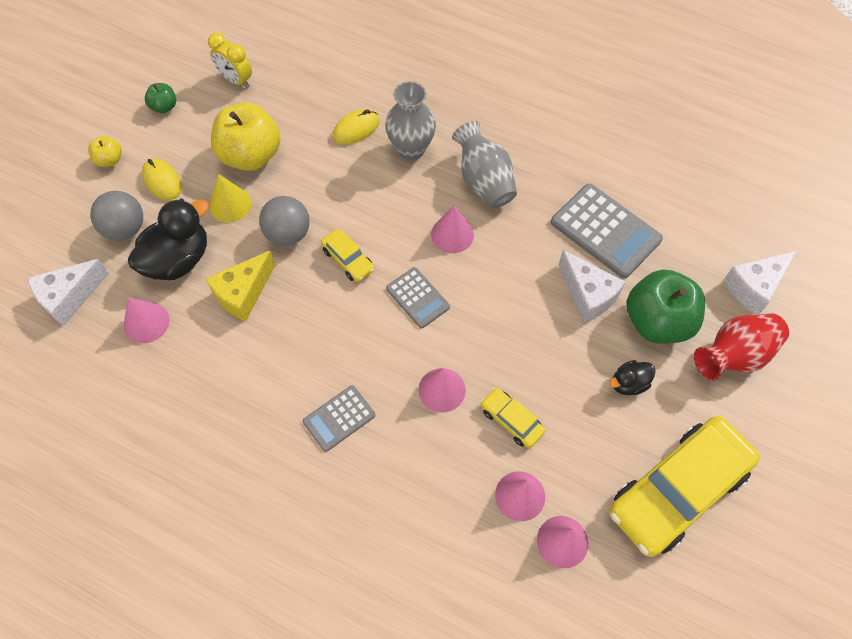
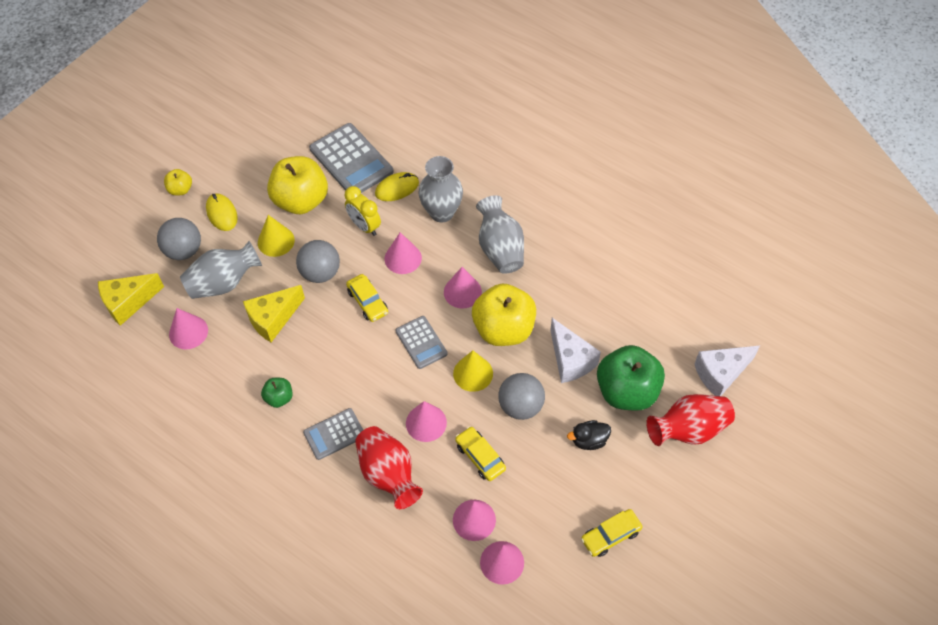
camera: 10 degrees right, 5 degrees down
white cheese [28,259,109,326] -> yellow cheese [98,273,164,326]
black duck [128,199,209,281] -> grey vase [180,241,262,299]
green apple [145,83,176,113] -> green apple moved to [261,378,293,408]
yellow clock [208,33,252,88] -> yellow clock moved to [345,186,381,236]
grey calculator [551,184,663,279] -> grey calculator moved to [309,123,394,194]
yellow car [609,416,760,557] -> yellow car [581,509,643,557], size x0.45
none -> red vase [355,426,423,509]
none -> pink cone [384,232,422,274]
none -> yellow cone [453,350,493,392]
none -> yellow apple [472,284,536,346]
none -> grey ball [498,373,545,420]

